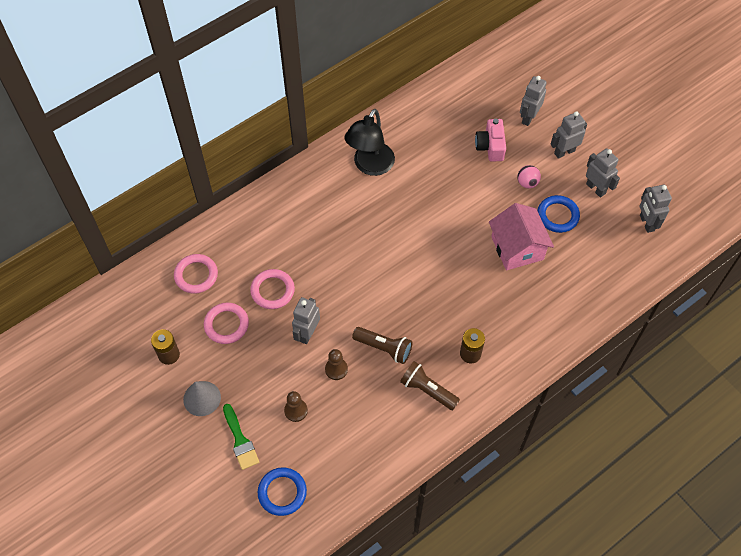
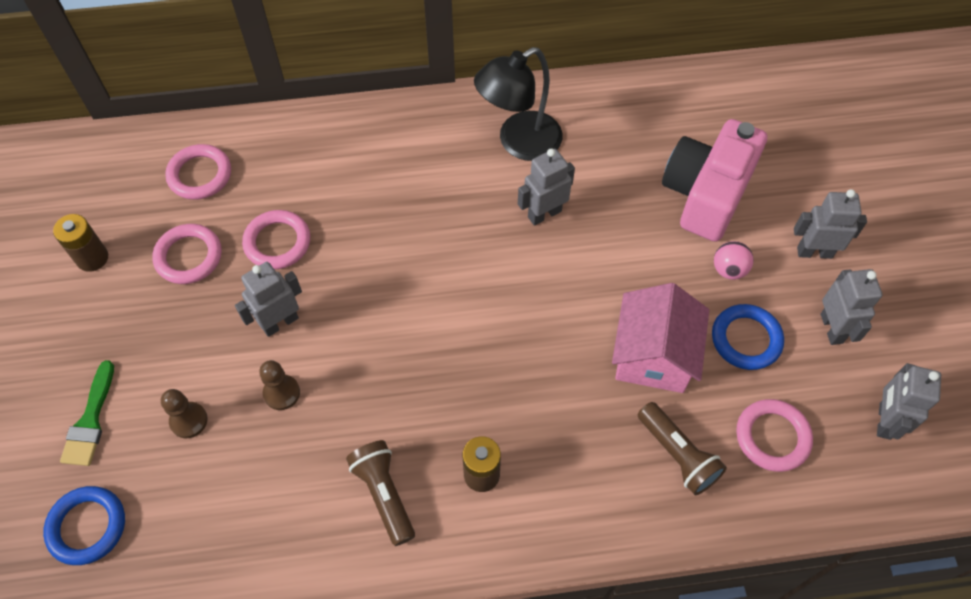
camera: 30 degrees right, 0 degrees up
grey cone [183,381,221,416] -> none
brown flashlight [352,327,412,364] -> brown flashlight moved to [638,402,727,495]
pink camera [475,119,506,162] -> pink camera [662,119,767,242], size x1.73
grey robot [520,76,547,126] -> grey robot moved to [518,148,575,225]
none -> pink ring [736,399,813,472]

